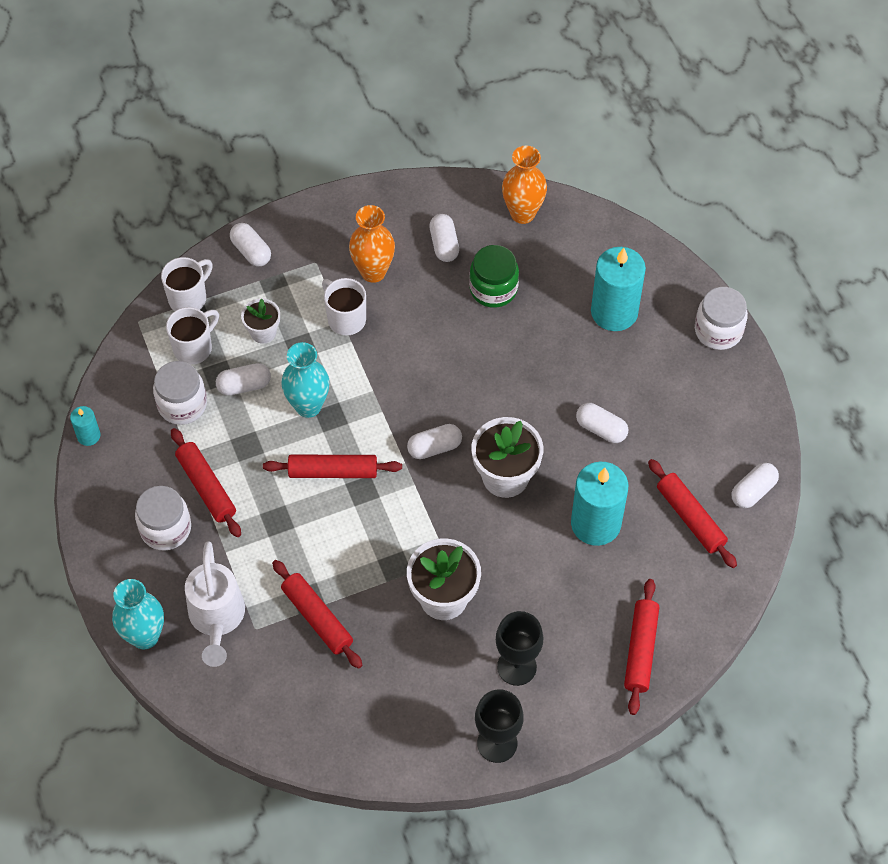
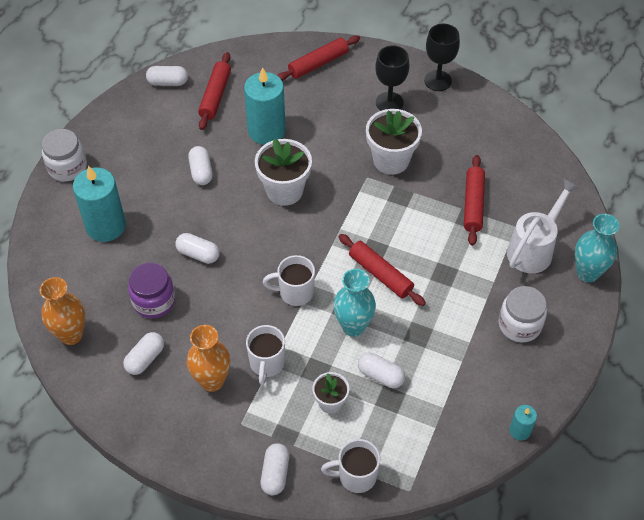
camera: 135 degrees left, 5 degrees down
white jar [153,361,207,425] -> none
white mug [166,307,219,365] -> white mug moved to [263,255,315,306]
red rolling pin [171,428,241,537] -> none
white capsule [407,424,462,459] -> white capsule moved to [175,233,219,264]
green jar [469,245,519,308] -> purple jar [128,263,175,318]

